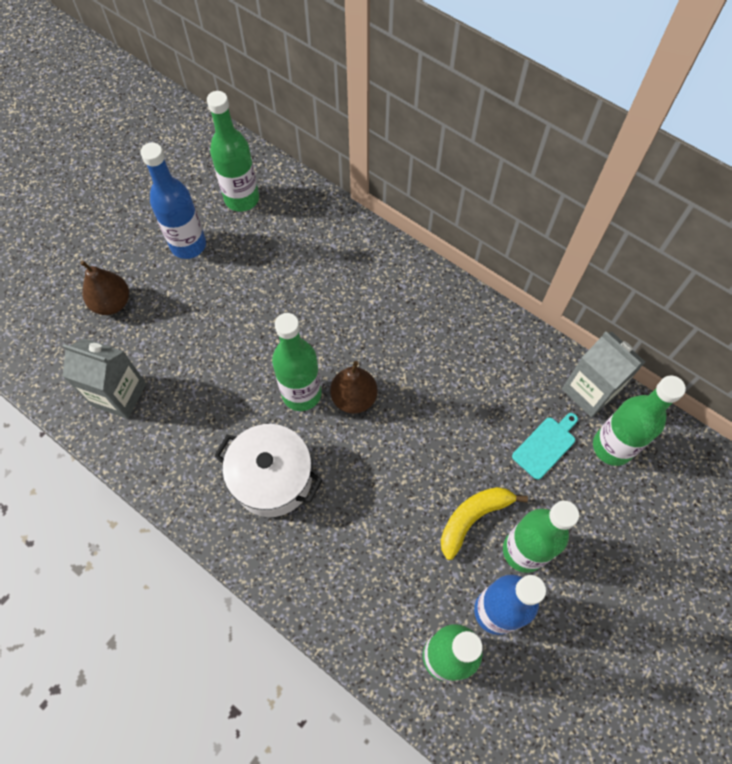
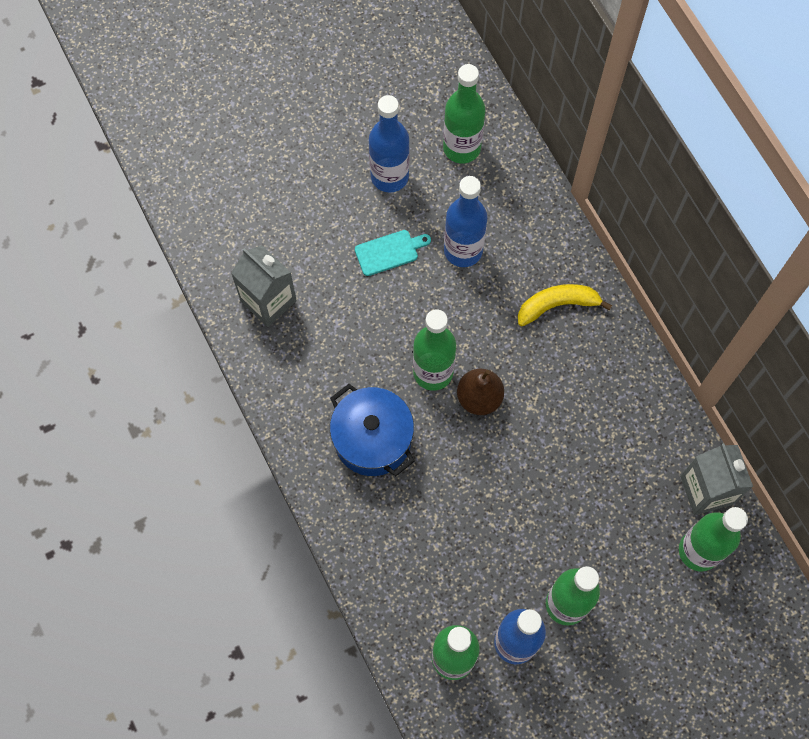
camera: 25 degrees right, 5 degrees up
brown pear [80,260,129,315] -> none
white pot [214,424,323,517] -> blue pot [330,384,415,476]
yellow banana [441,487,528,560] -> yellow banana moved to [518,284,612,327]
turquoise cutting board [512,413,578,480] -> turquoise cutting board moved to [355,230,431,276]
none -> blue bottle [444,176,488,267]

